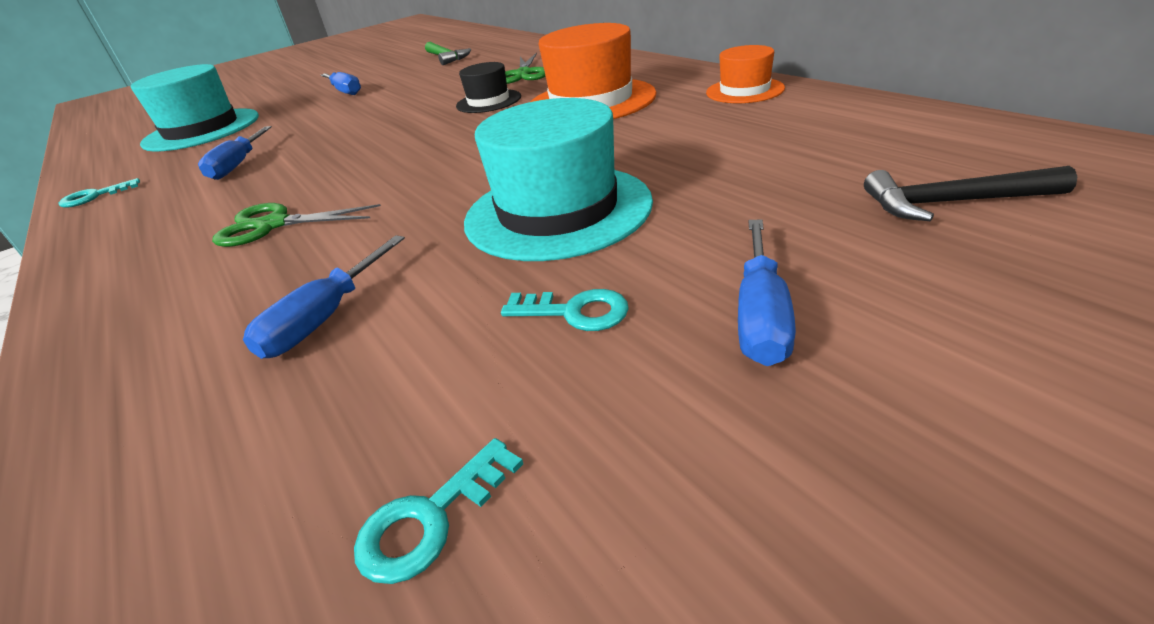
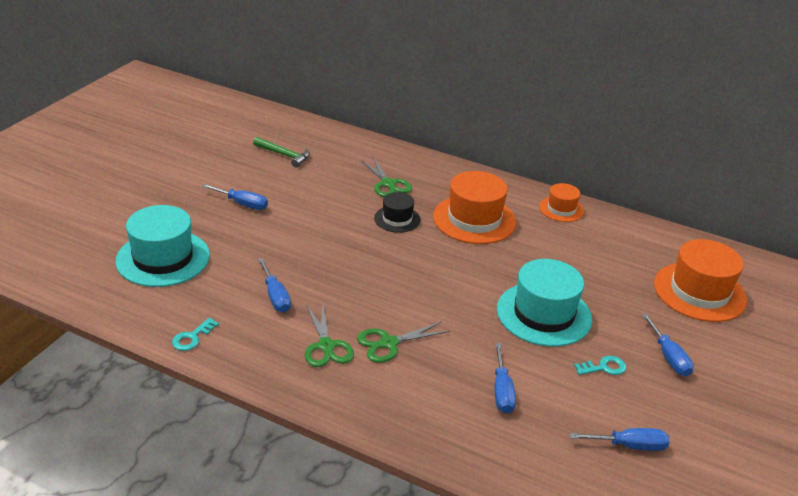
camera: 35 degrees left, 0 degrees up
turquoise key [354,438,523,584] -> blue screwdriver [570,428,670,451]
black hammer [864,166,1077,221] -> orange hat [654,239,747,322]
none -> green scissors [305,305,354,367]

